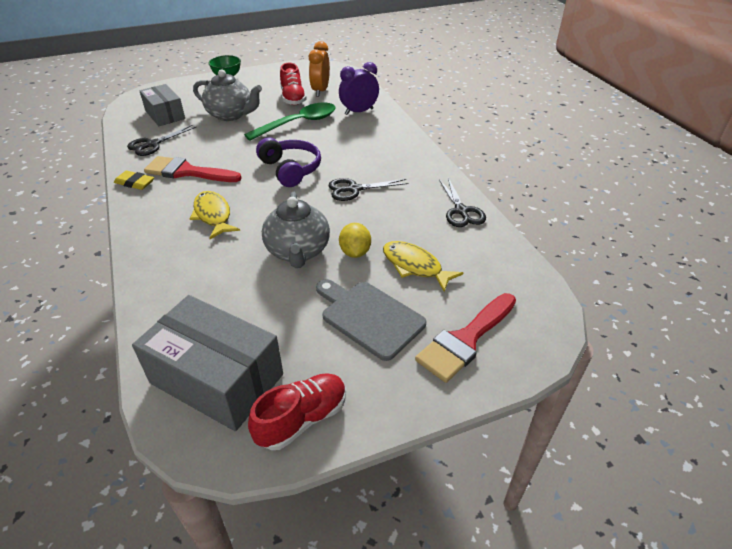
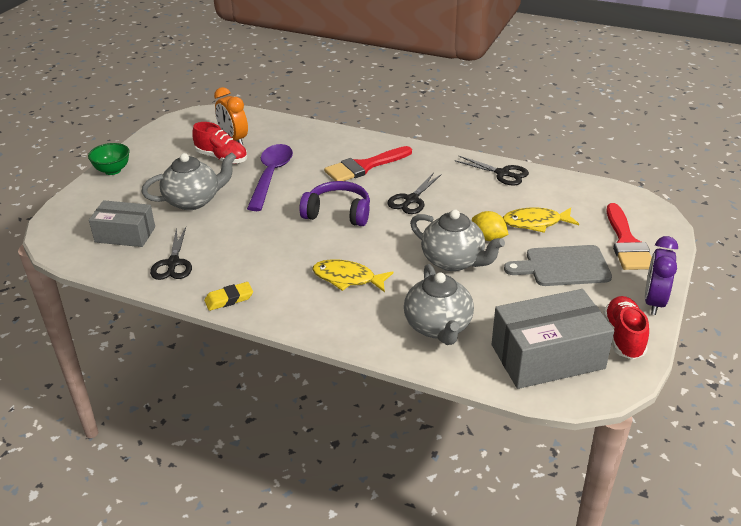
camera: 45 degrees left, 5 degrees down
red brush [144,156,242,182] -> red brush moved to [324,146,412,181]
green spoon [244,103,335,141] -> purple spoon [247,144,293,211]
purple clock [339,62,379,115] -> purple clock moved to [645,236,678,315]
none -> grey teapot [404,264,474,345]

